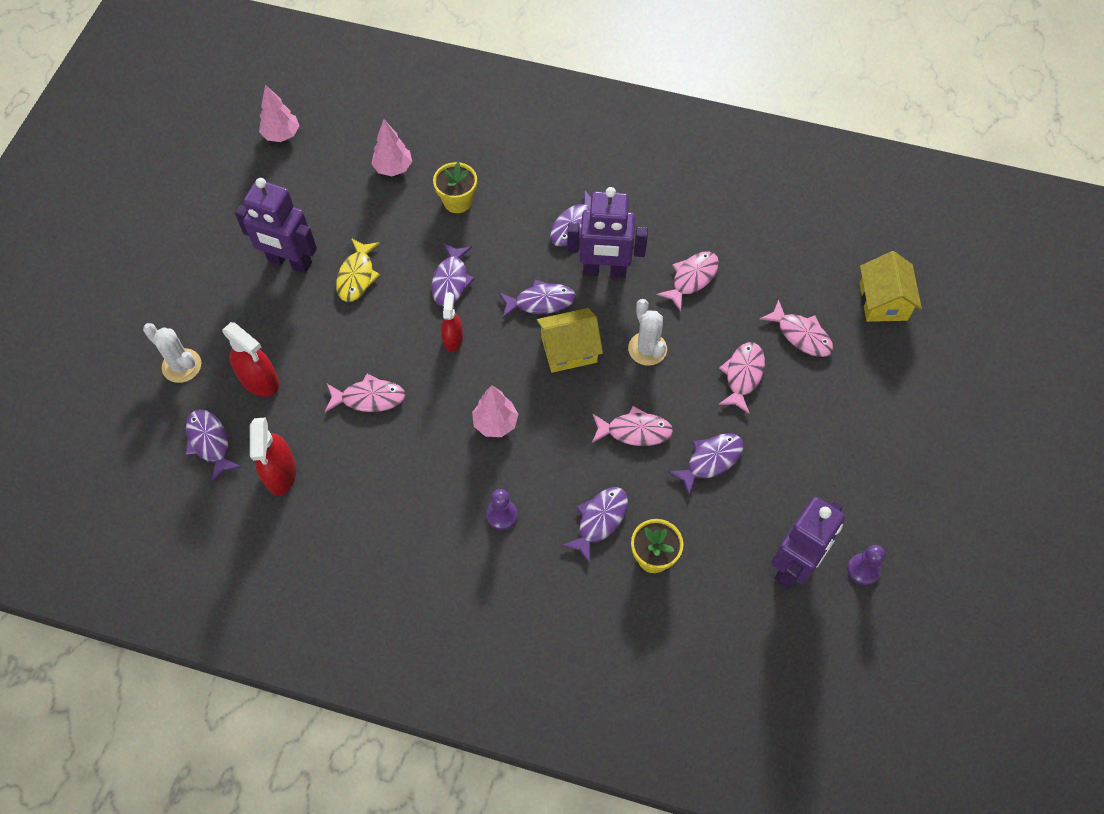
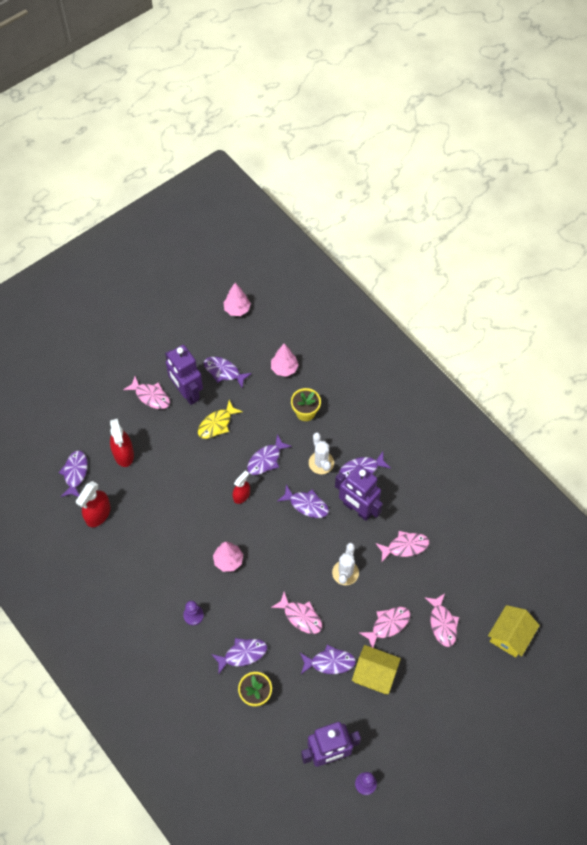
camera: 35 degrees right, 0 degrees up
white cactus [143,323,201,383] -> white cactus moved to [309,432,334,474]
pink fish [325,374,405,412] -> pink fish moved to [123,376,170,409]
yellow house [537,308,603,373] -> yellow house moved to [352,645,401,694]
none -> purple fish [204,357,252,388]

